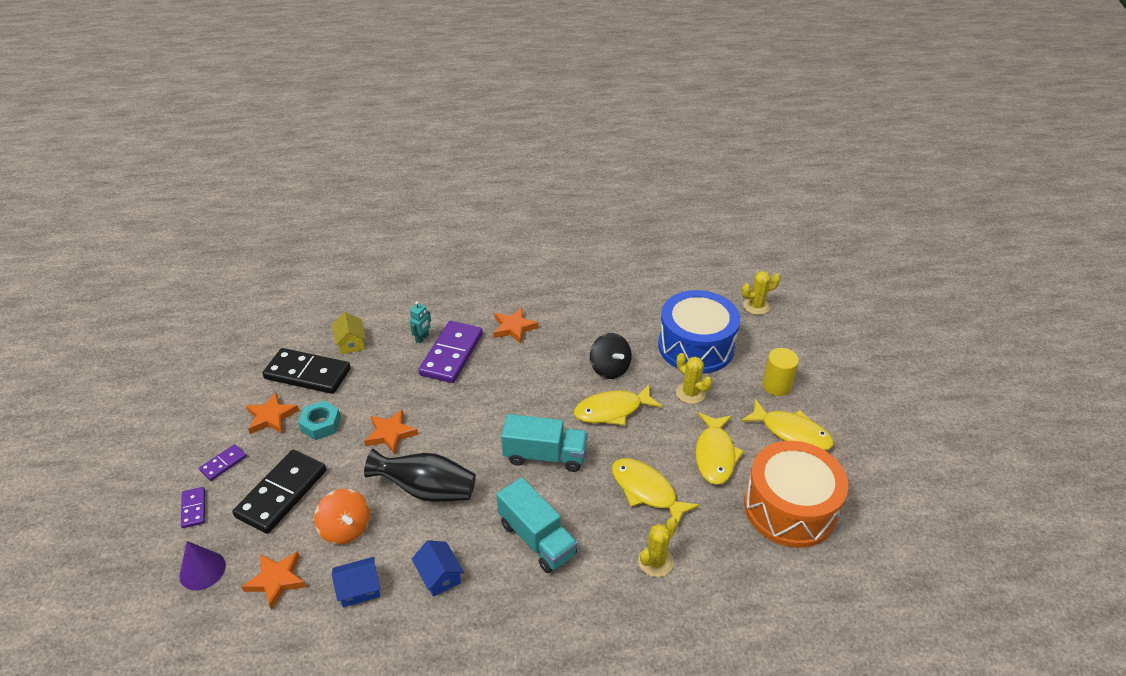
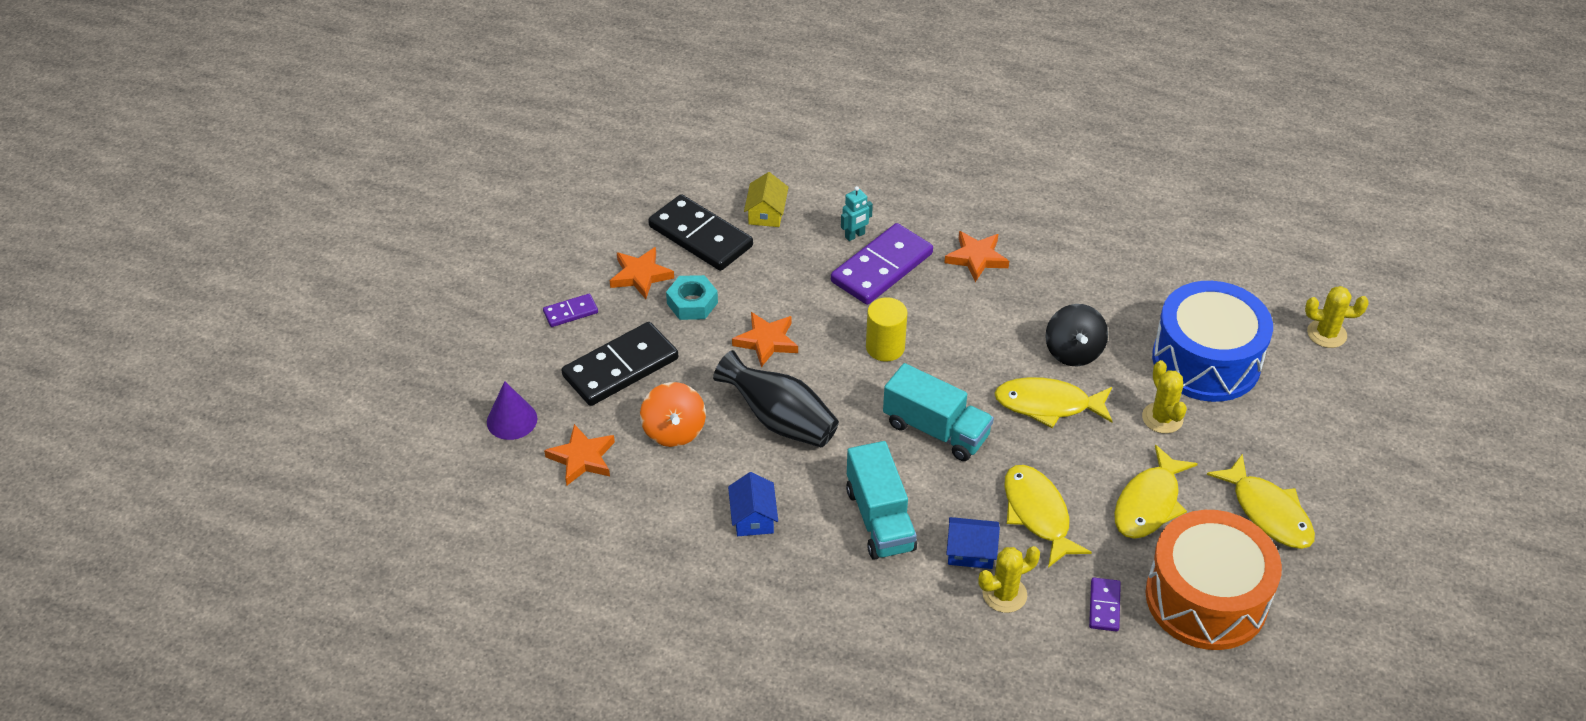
camera: 25 degrees right, 5 degrees up
purple domino [181,487,205,528] -> purple domino moved to [1089,577,1121,632]
blue house [332,557,380,607] -> blue house moved to [946,517,1000,569]
yellow cylinder [762,348,799,396] -> yellow cylinder moved to [866,297,908,362]

